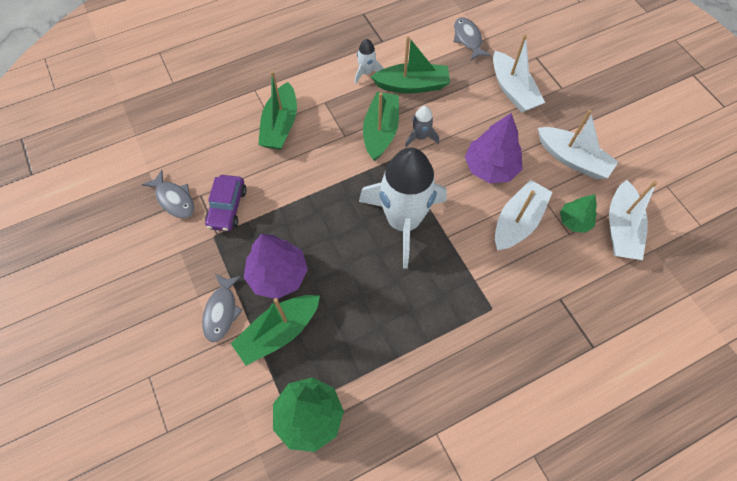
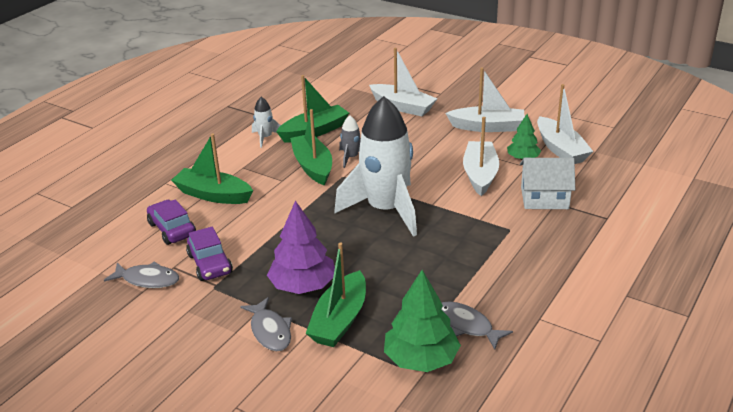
camera: 30 degrees left, 30 degrees down
green boat [258,71,297,150] -> green boat turned 135 degrees clockwise [171,134,253,204]
grey fish [454,17,491,60] -> grey fish moved to [441,301,513,350]
purple tree [465,113,522,183] -> none
none -> purple car [147,199,196,245]
none -> white house [520,158,576,209]

